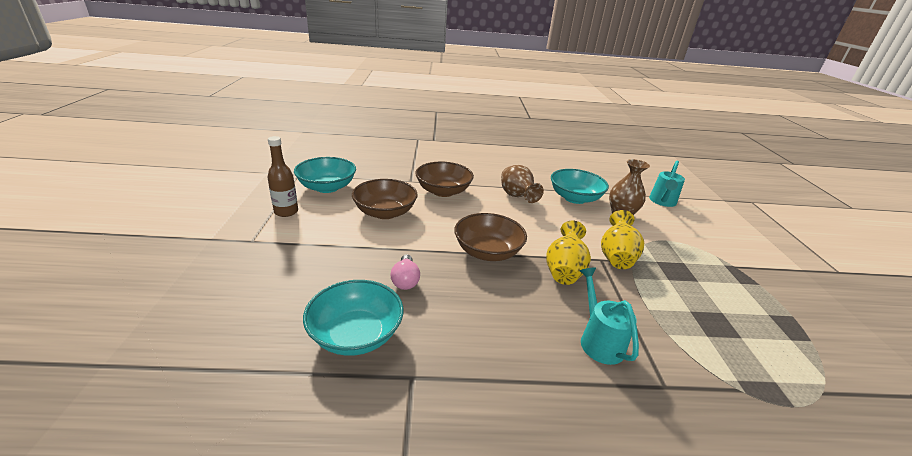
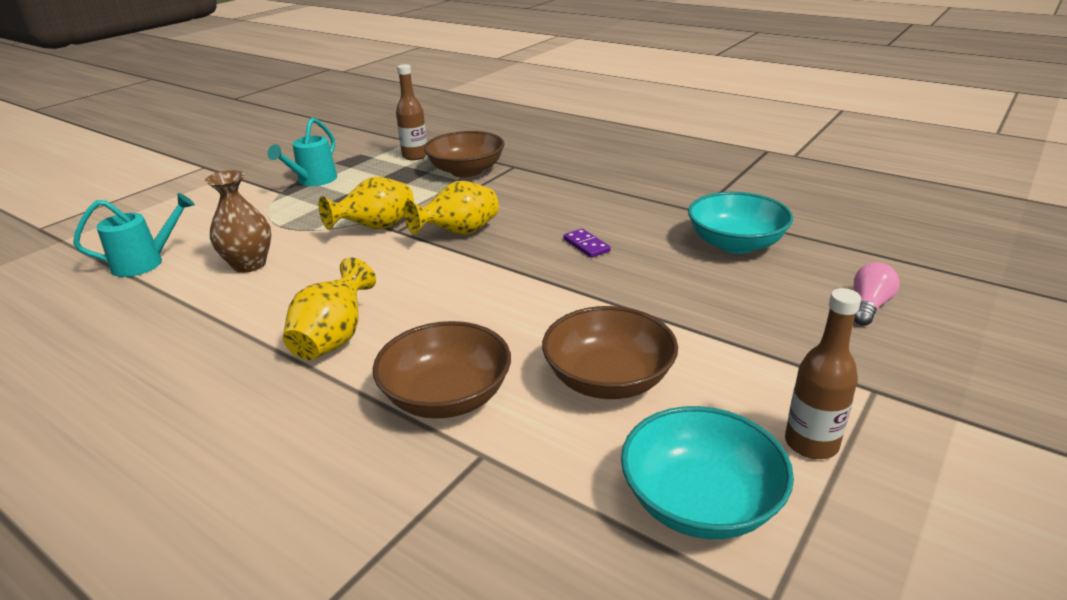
camera: 140 degrees left, 0 degrees up
pink light bulb [391,254,420,290] -> pink light bulb moved to [854,262,900,326]
brown bowl [454,213,527,261] -> brown bowl moved to [424,131,505,177]
brown vase [501,165,544,203] -> yellow vase [283,258,376,360]
turquoise bowl [551,169,609,204] -> none
turquoise watering can [579,267,639,365] -> turquoise watering can moved to [267,118,337,186]
none -> brown bottle [396,64,427,160]
none -> purple domino [564,229,611,258]

